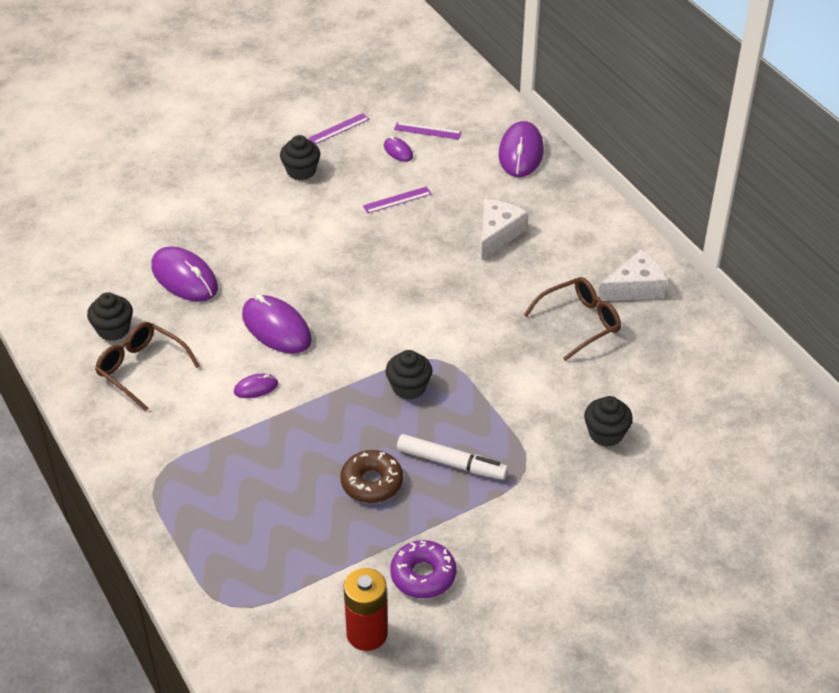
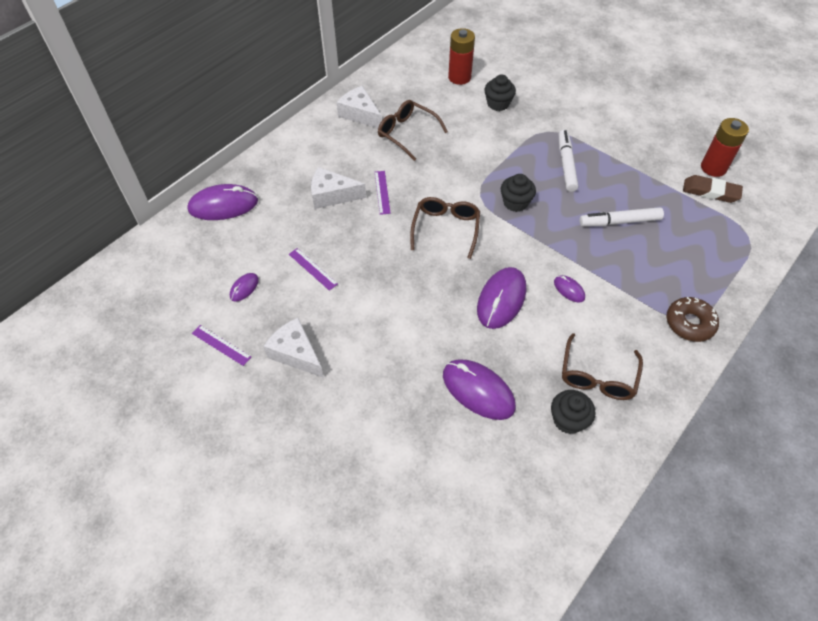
camera: 110 degrees left, 10 degrees up
purple mouse [151,247,218,302] -> purple mouse turned 75 degrees counterclockwise [443,359,516,420]
black cupcake [280,135,320,180] -> white cheese [263,318,324,378]
brown donut [340,450,403,503] -> brown donut moved to [666,297,719,342]
purple donut [390,540,456,598] -> none
purple ruler [394,122,462,139] -> purple ruler moved to [375,171,391,215]
none -> brown glasses [410,197,480,259]
none -> red battery [448,28,475,85]
none -> white marker [580,207,664,227]
none -> brown eraser [683,175,743,203]

